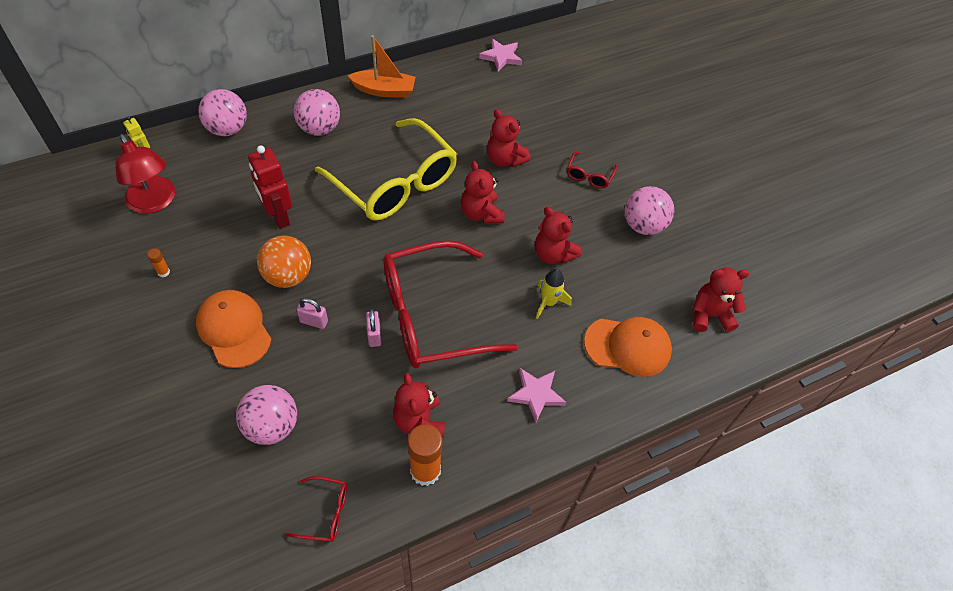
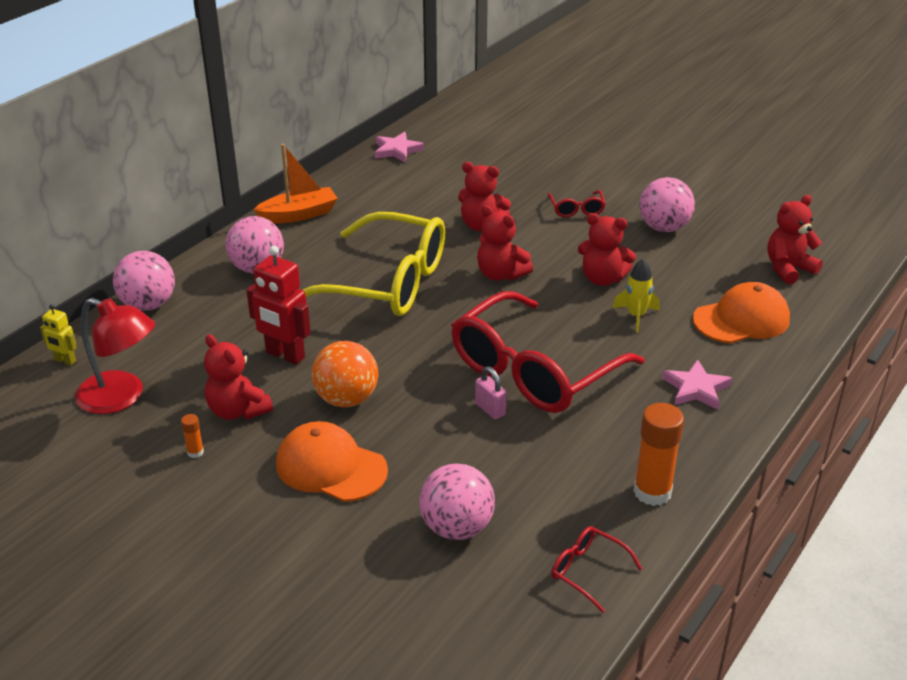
camera: 25 degrees left, 20 degrees down
red glasses [285,476,347,542] -> red glasses turned 120 degrees counterclockwise [551,526,643,613]
pink padlock [296,298,328,329] -> none
red teddy bear [393,373,445,438] -> red teddy bear moved to [204,334,273,420]

